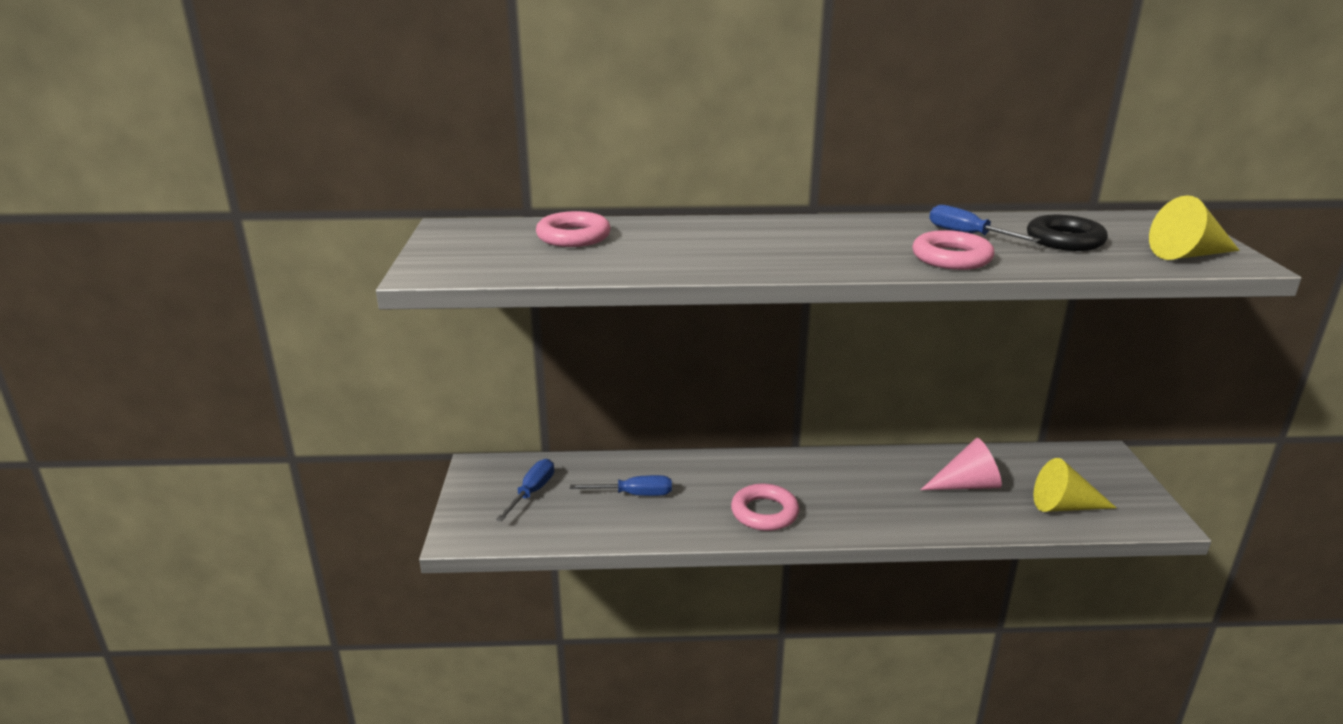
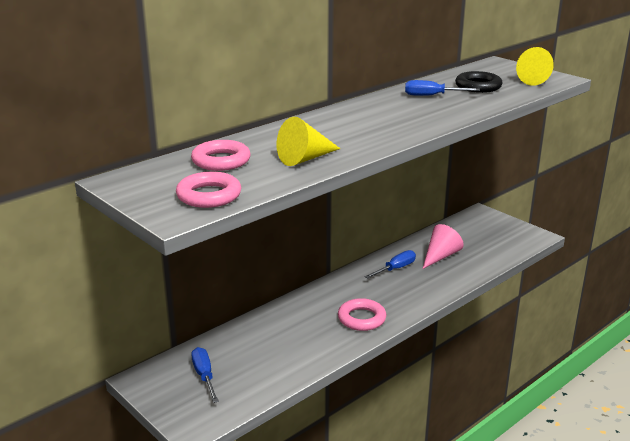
camera: 40 degrees left, 0 degrees up
blue screwdriver [570,475,672,496] -> blue screwdriver moved to [365,250,416,279]
pink ring [912,230,995,270] -> pink ring moved to [176,172,241,208]
yellow cone [1033,458,1116,512] -> yellow cone moved to [277,117,340,166]

